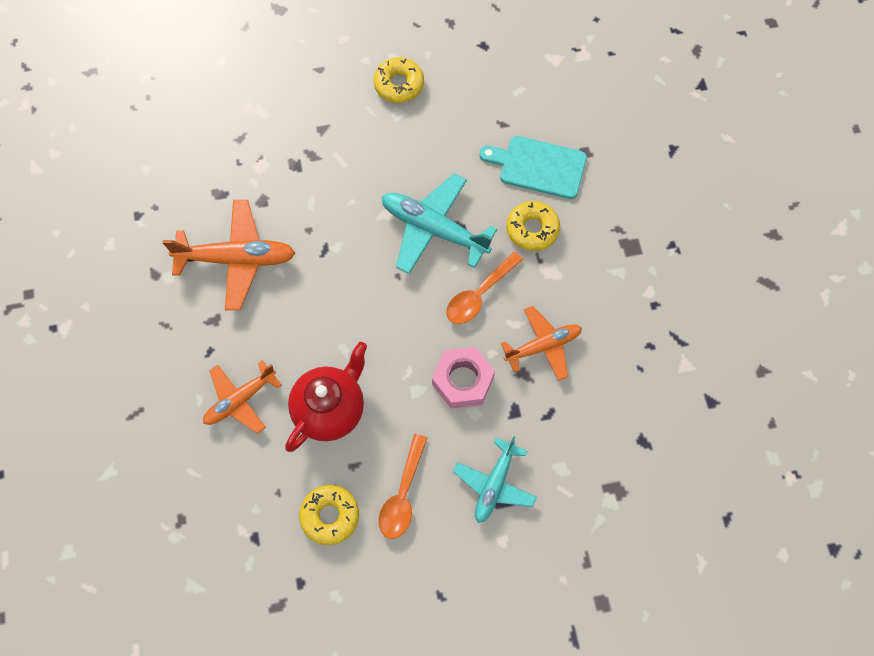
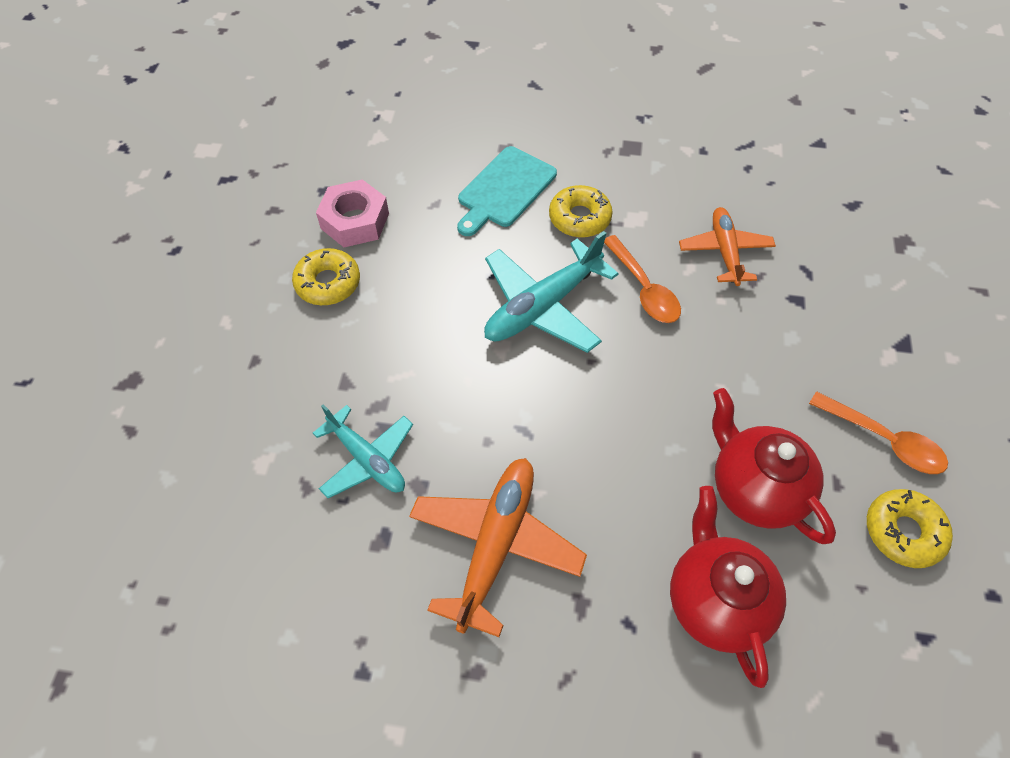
camera: 70 degrees left, 10 degrees down
orange plane [203,360,282,434] -> red teapot [670,486,786,688]
pink nut [432,347,495,409] -> pink nut moved to [316,179,389,247]
turquoise plane [453,436,537,523] -> turquoise plane moved to [313,404,413,498]

